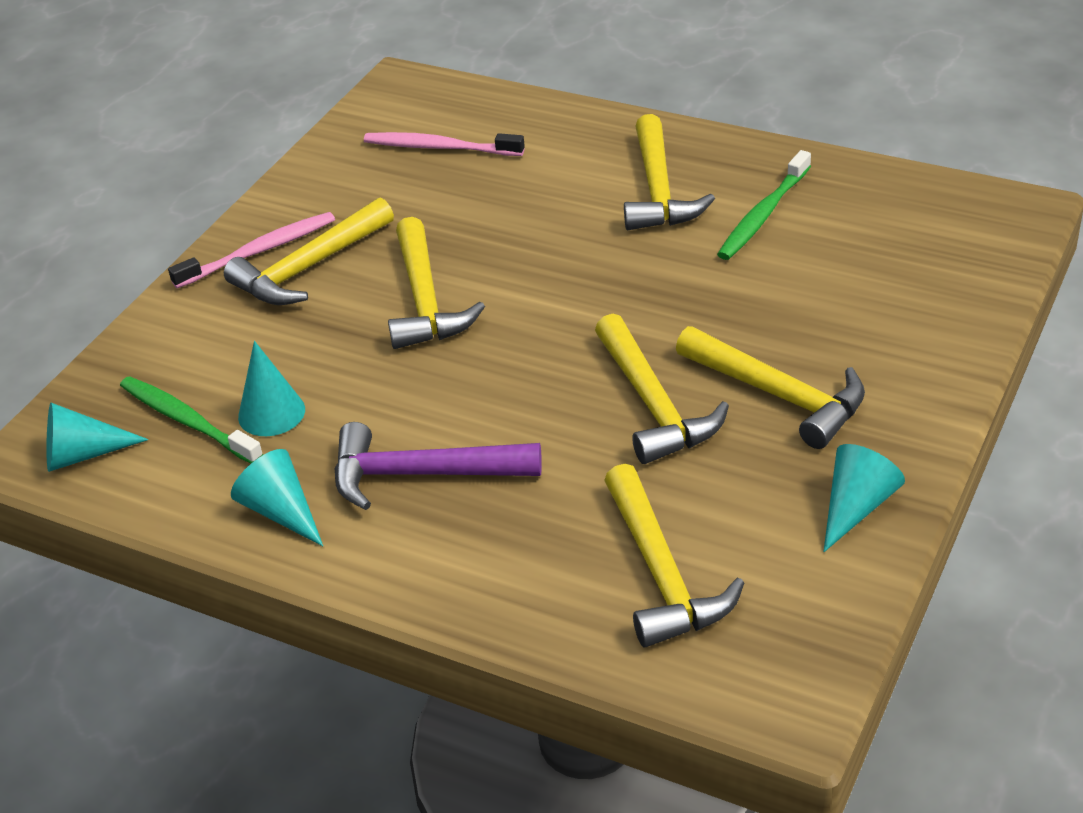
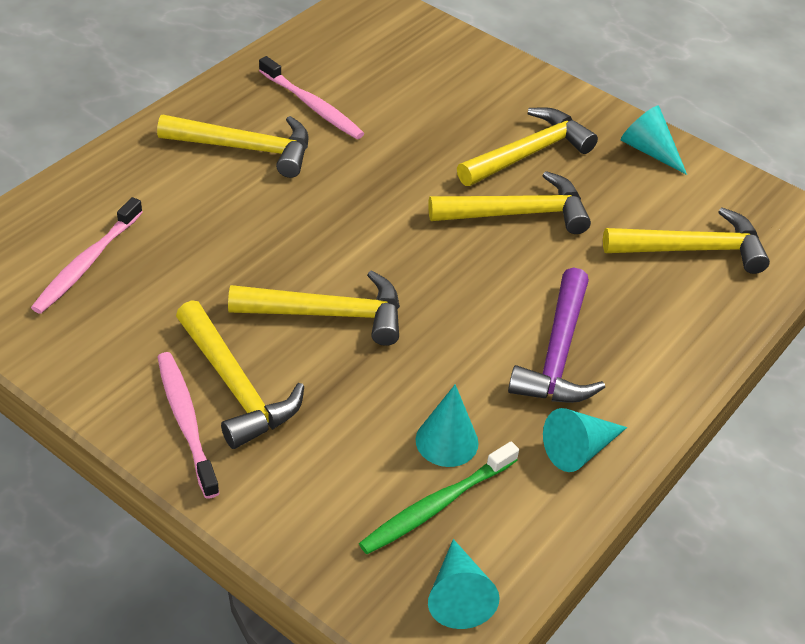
camera: 85 degrees left, 5 degrees up
green toothbrush [717,150,811,260] -> pink toothbrush [259,56,364,139]

